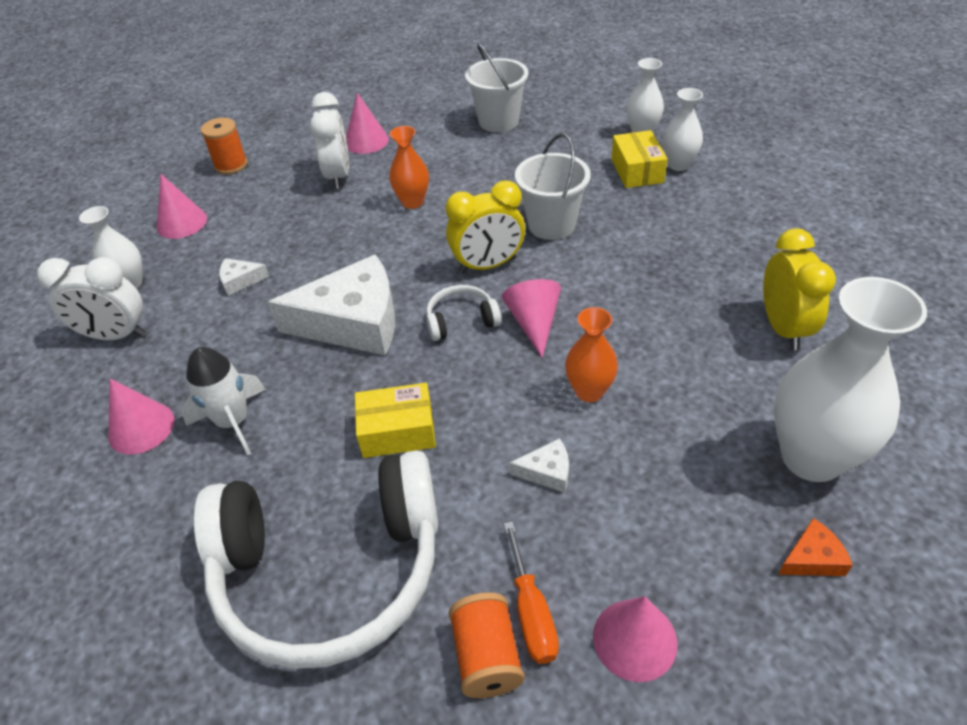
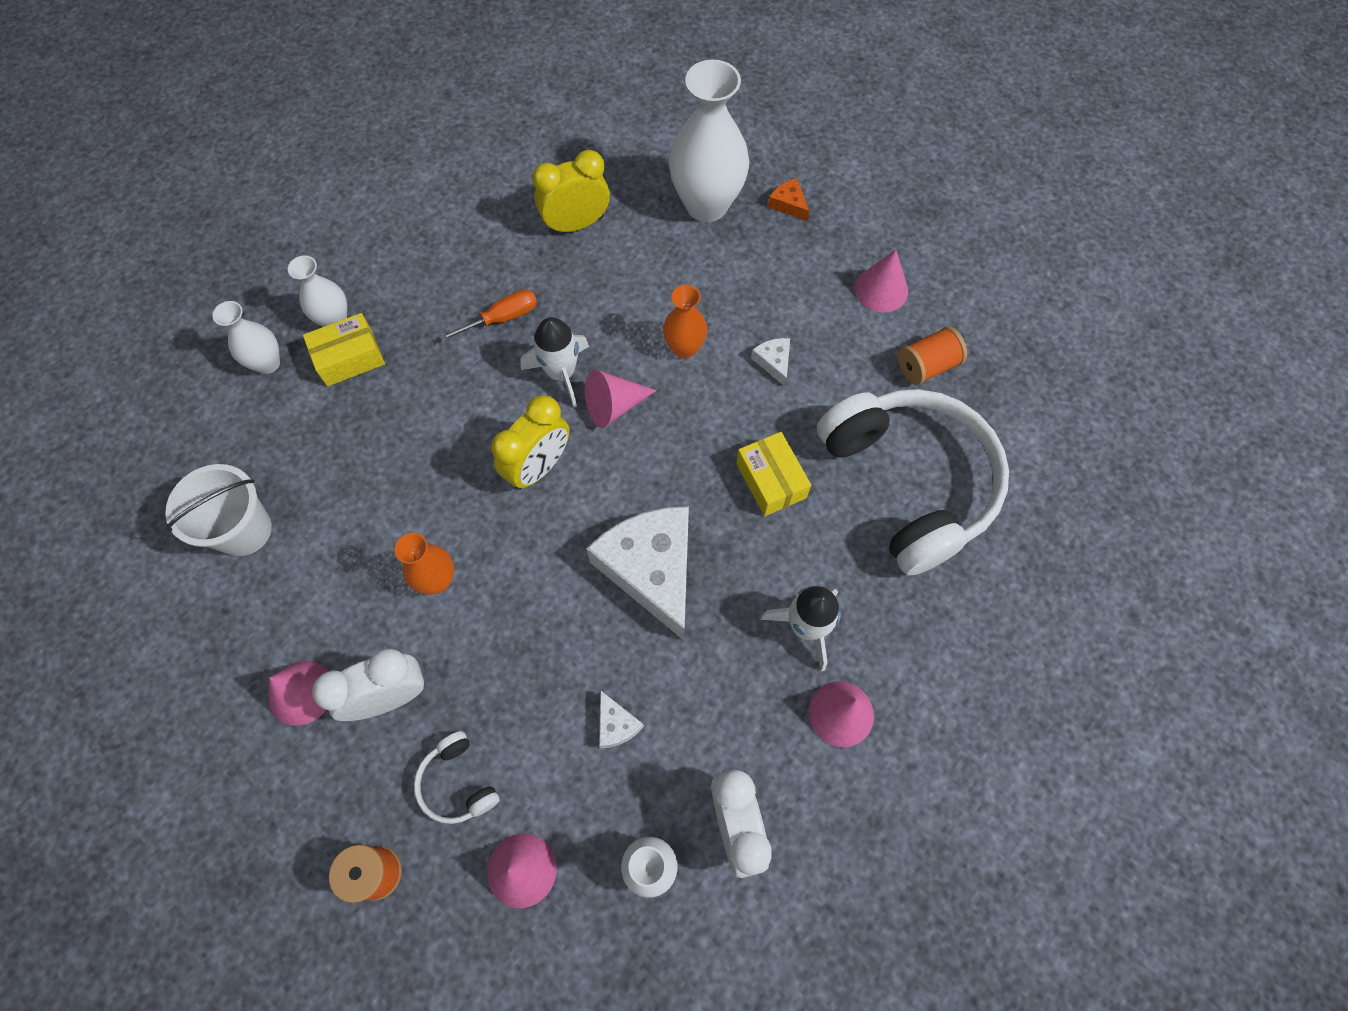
camera: 110 degrees left, 20 degrees up
white headphones [426,285,501,341] -> white headphones moved to [414,731,500,824]
yellow clock [445,181,525,273] -> yellow clock turned 75 degrees clockwise [492,395,570,490]
orange screwdriver [504,521,559,664] -> orange screwdriver moved to [439,289,537,342]
white bucket [515,133,591,240] -> none
none -> white rocket [520,317,589,407]

